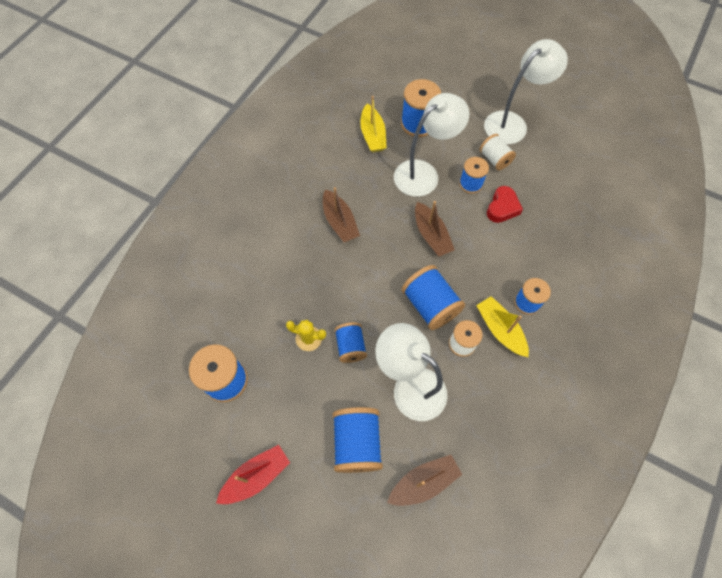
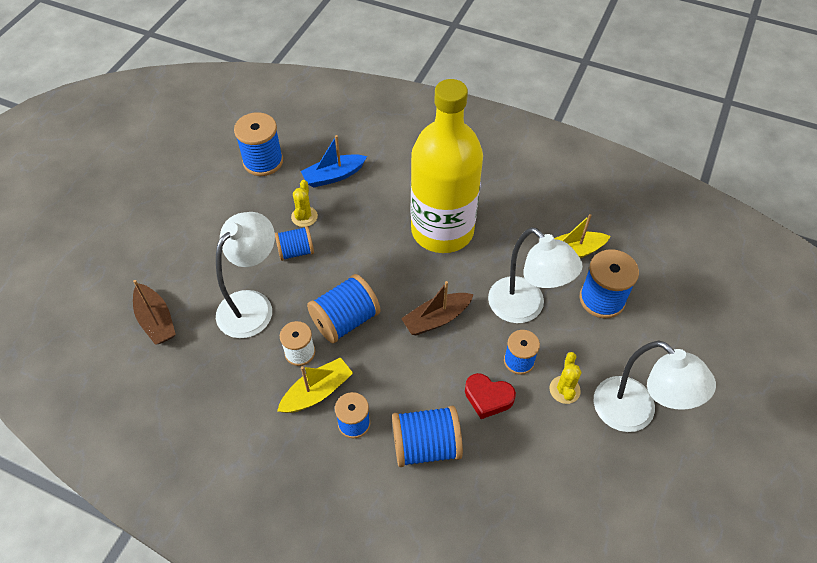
camera: 85 degrees right, 10 degrees down
red boat [216,445,290,504] -> none
brown boat [323,187,360,242] -> yellow bottle [411,79,483,253]
blue spool [333,407,383,473] -> blue spool moved to [392,406,463,467]
white spool [480,134,516,171] -> yellow cactus [550,352,582,404]
none -> blue boat [301,135,367,188]

